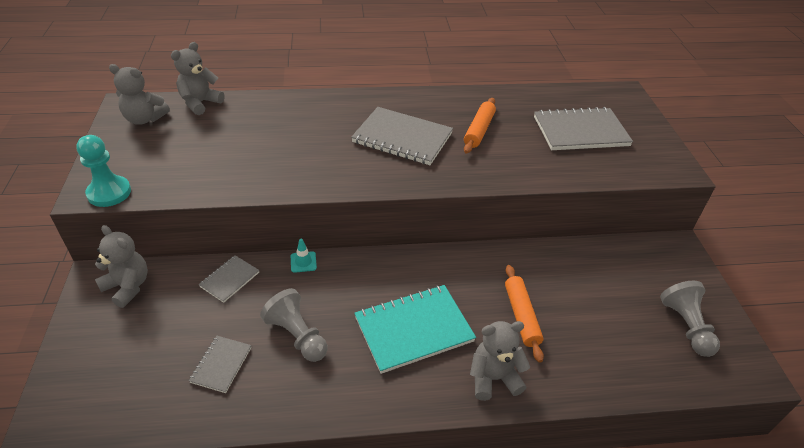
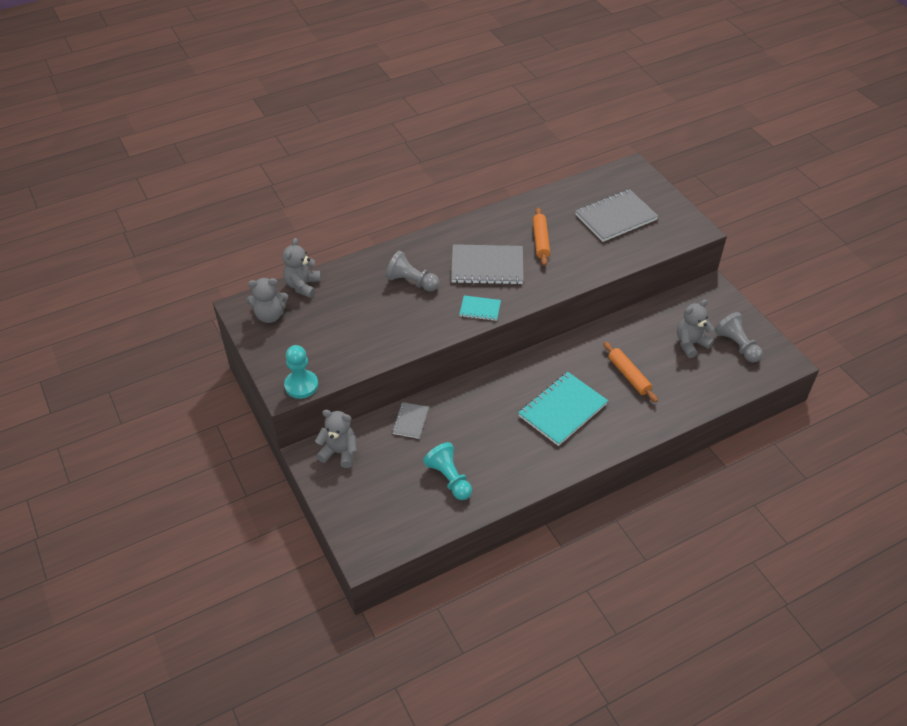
camera: 20 degrees left, 5 degrees up
grey notebook [189,336,252,393] -> turquoise pawn [423,442,472,500]
grey pawn [260,288,327,362] -> grey pawn moved to [386,250,439,292]
turquoise traffic cone [291,238,317,273] -> none
grey teddy bear [470,321,530,401] -> grey teddy bear moved to [677,299,714,358]
none -> turquoise notebook [459,295,501,321]

